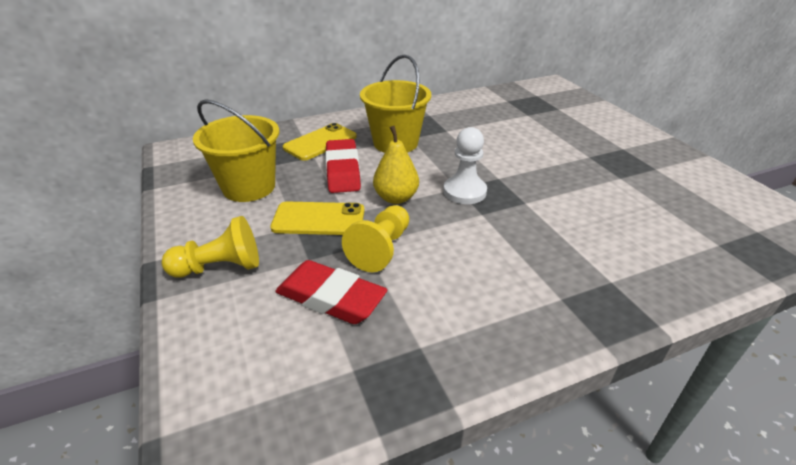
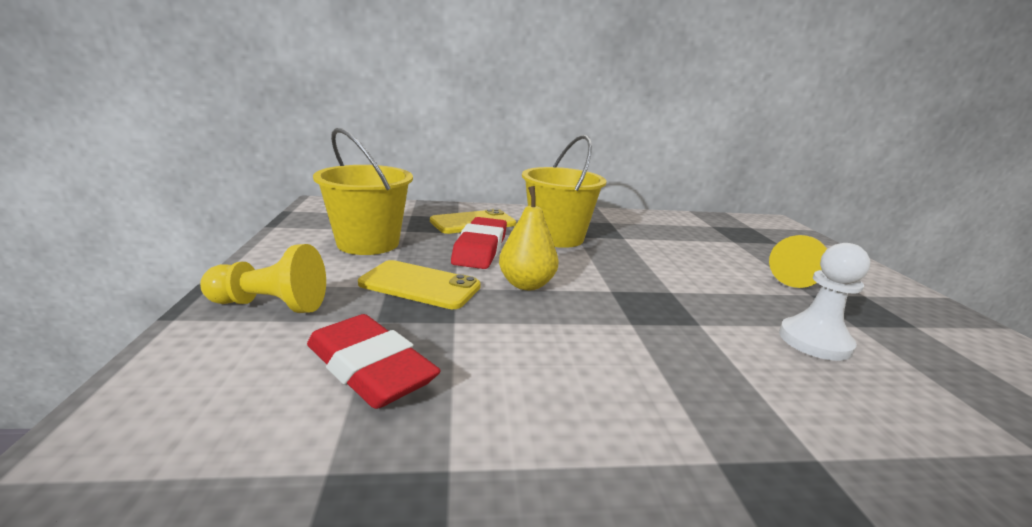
camera: 15 degrees right, 15 degrees down
yellow pawn [342,205,409,272] -> yellow pawn moved to [769,235,827,288]
white pawn [443,127,487,204] -> white pawn moved to [779,243,870,361]

